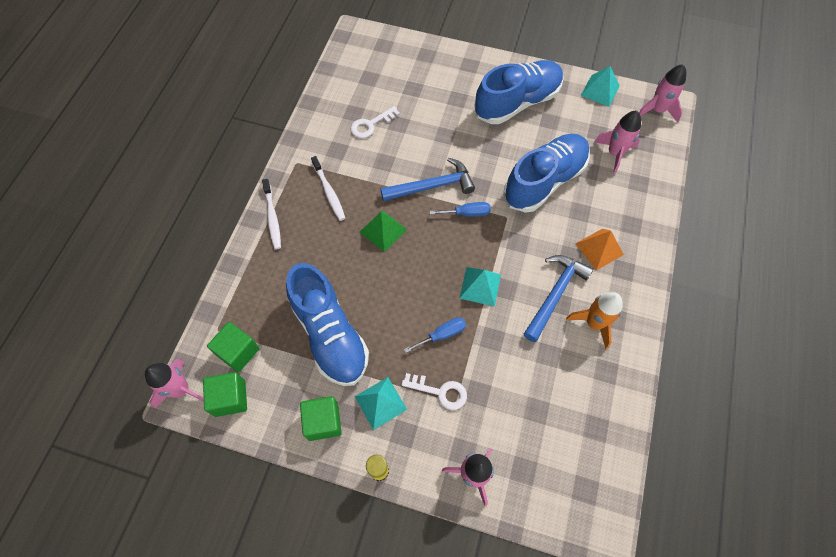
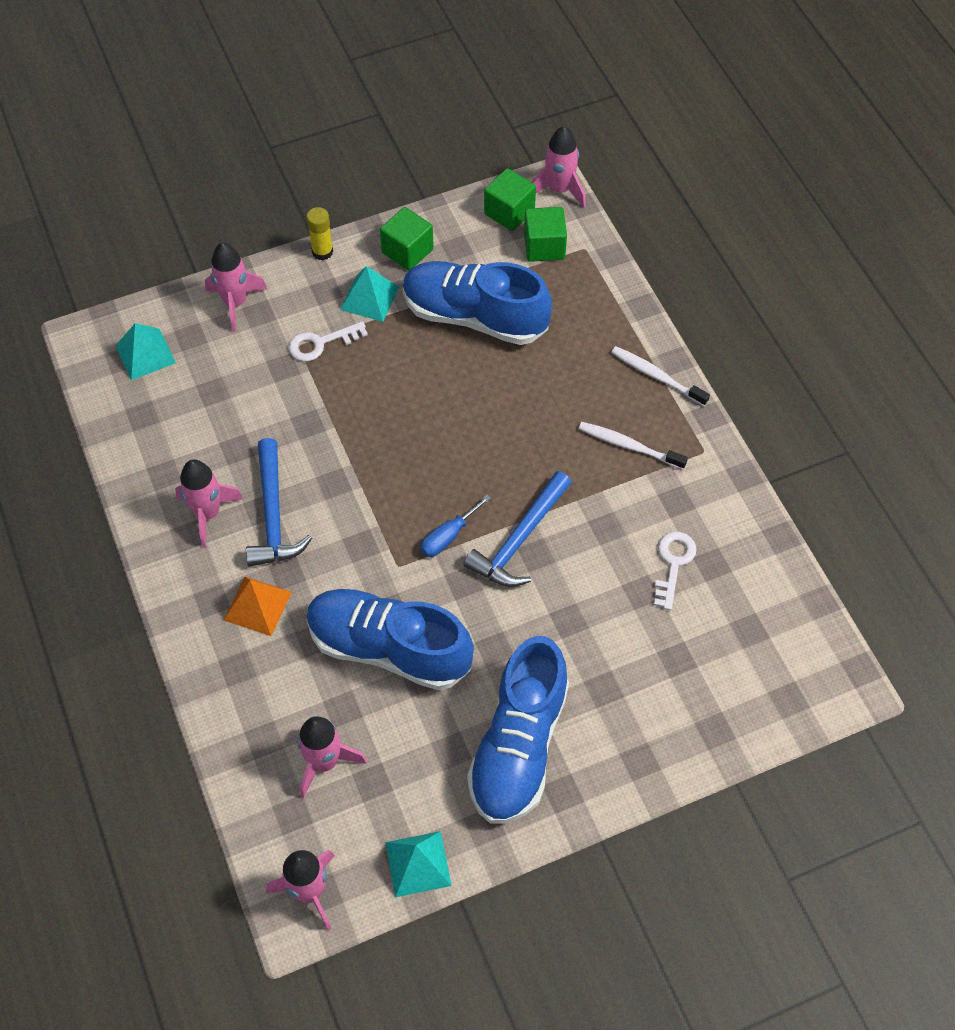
camera: 140 degrees right, 5 degrees down
green pyramid [360,210,407,252] -> none
blue screwdriver [404,317,466,353] -> none
turquoise pyramid [459,267,501,306] -> turquoise pyramid moved to [115,323,176,380]
blue shoe [503,134,590,213] -> blue shoe turned 105 degrees clockwise [306,589,474,690]
orange rocket [566,292,623,349] -> pink rocket [175,459,243,548]

